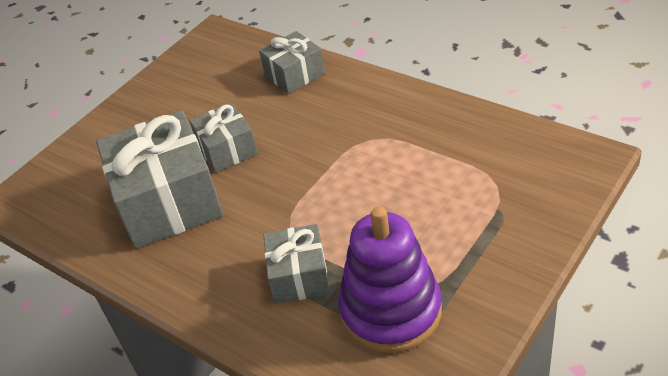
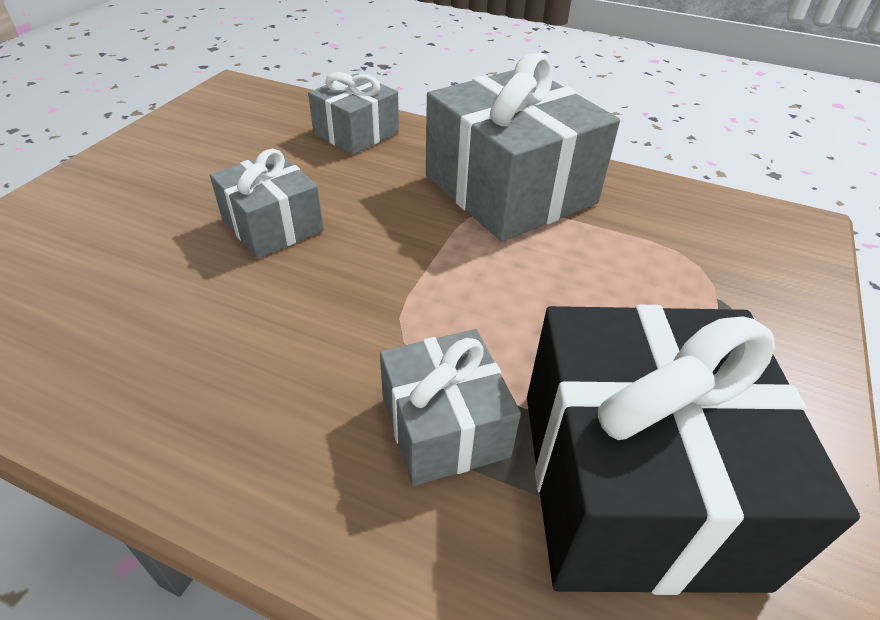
camera: 20 degrees left, 0 degrees up
grey gift [96,111,223,249] -> grey gift moved to [426,53,620,242]
purple stacking toy [338,206,442,353] -> black gift [527,305,860,595]

